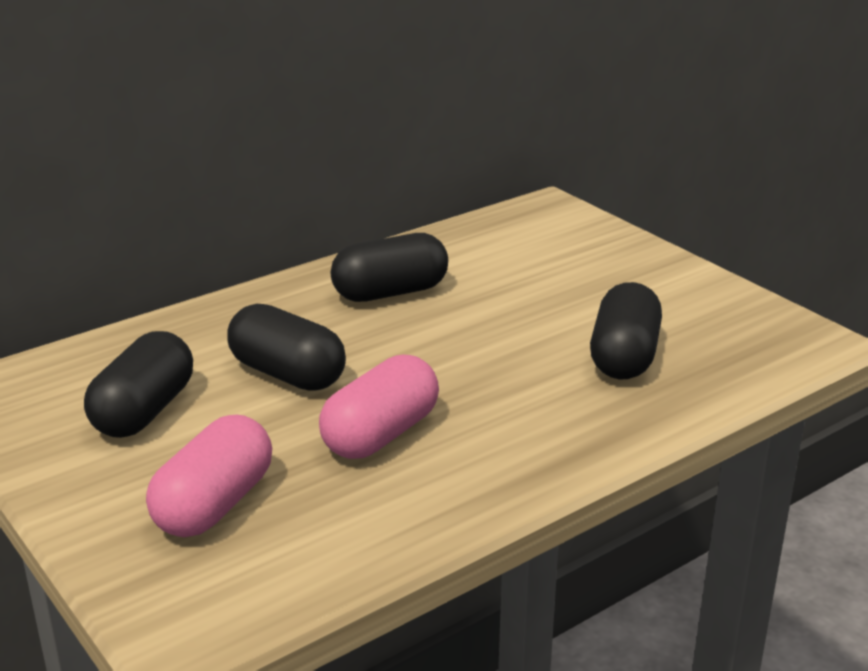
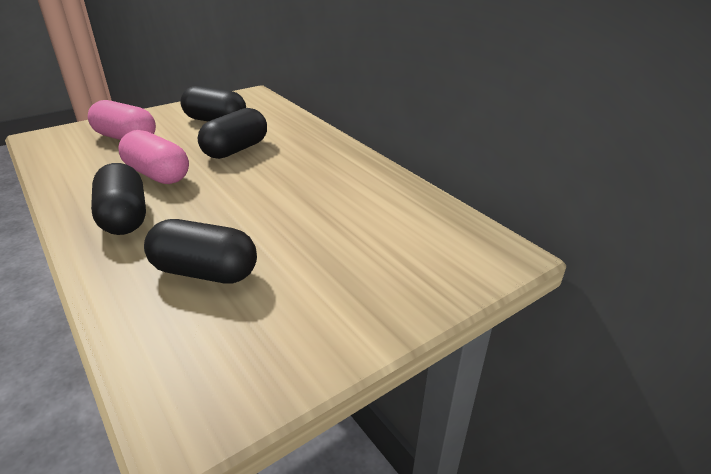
camera: 90 degrees right, 5 degrees up
black capsule [331,233,448,302] -> black capsule moved to [91,163,146,235]

